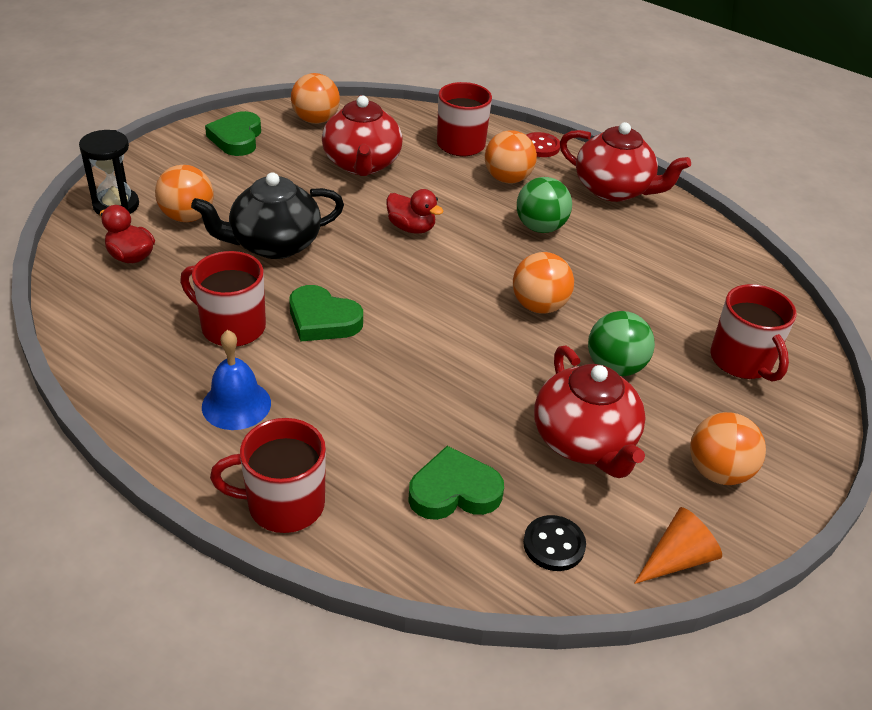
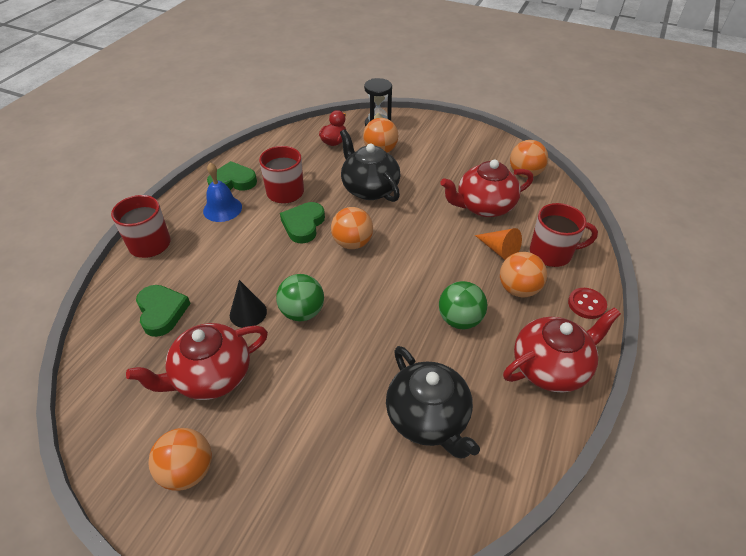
camera: 80 degrees right, 5 degrees up
green heart [205,111,261,156] -> green heart moved to [207,161,257,191]
red duck [386,189,443,234] -> none
orange ball [513,252,574,314] -> orange ball moved to [331,207,373,249]
black button [523,515,586,571] -> none
red teapot [560,122,691,202] -> red teapot turned 135 degrees counterclockwise [503,307,621,393]
green ball [588,311,655,376] -> green ball moved to [276,274,324,321]
orange cone [634,507,722,584] -> orange cone moved to [475,228,522,260]
red mug [710,284,796,382] -> none
none -> black cone [230,280,267,328]
none -> black teapot [386,346,480,458]

